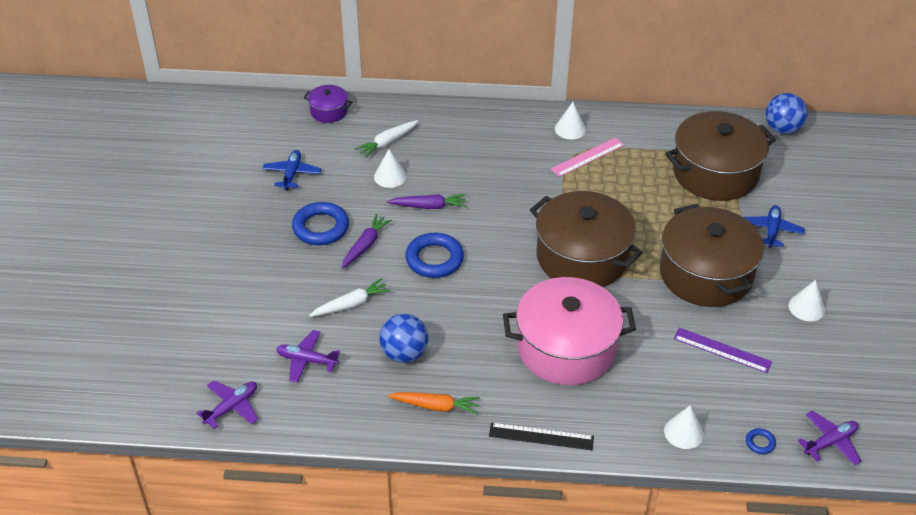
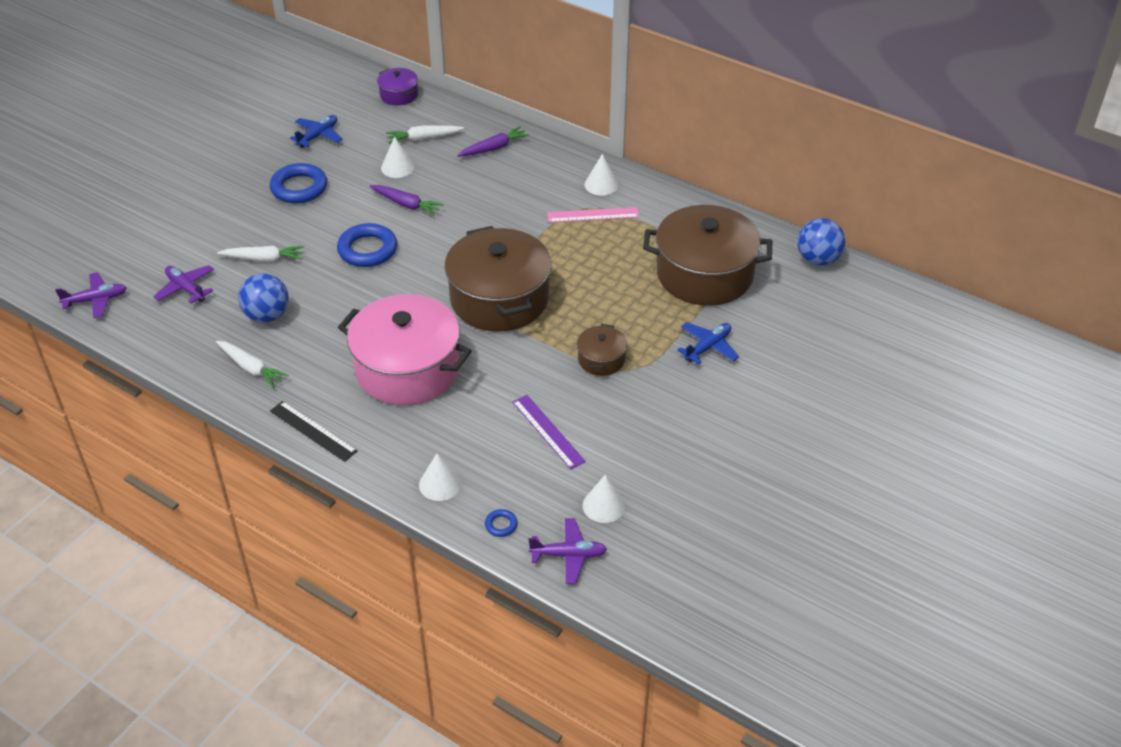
camera: 30 degrees right, 0 degrees up
purple carrot [341,214,392,269] -> purple carrot moved to [457,126,529,157]
orange carrot [388,392,480,414] -> white carrot [216,341,288,388]
brown pot [659,204,764,307] -> brown pot [577,324,627,376], size x0.46
white cone [789,280,825,321] -> white cone moved to [583,475,626,523]

